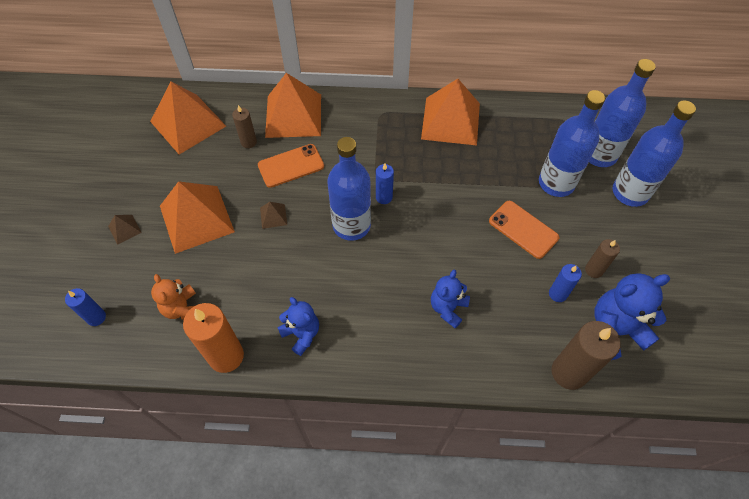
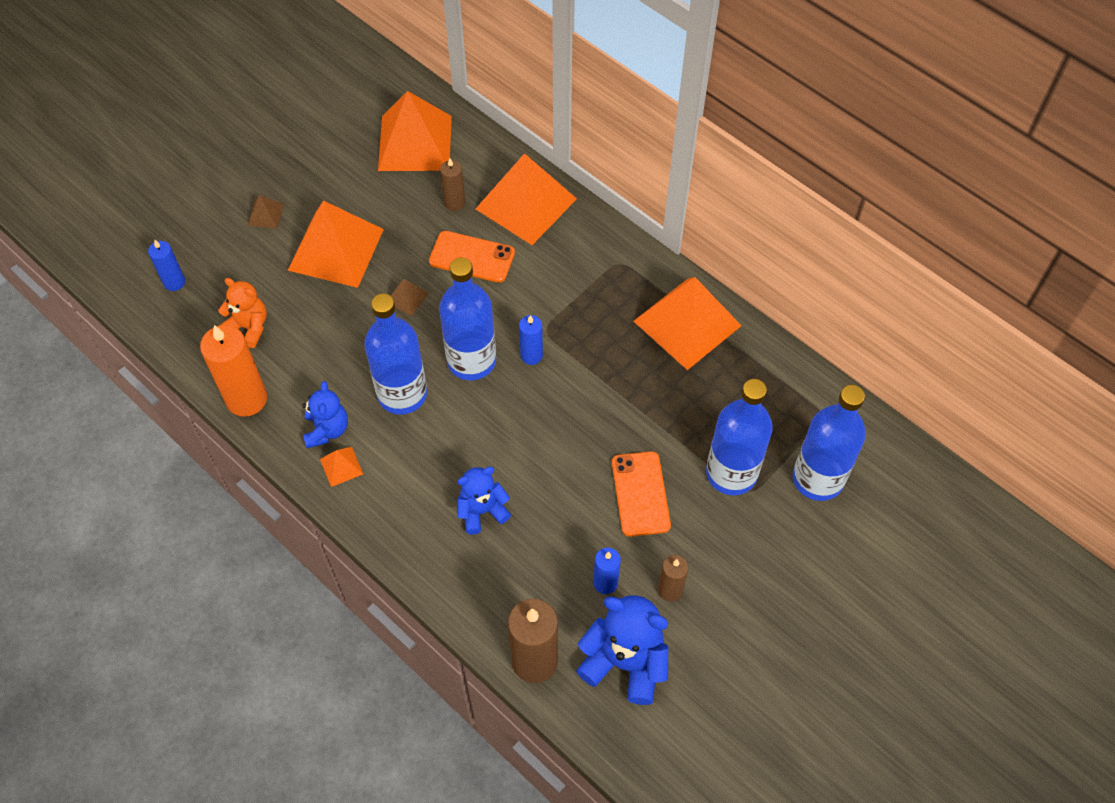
camera: 40 degrees right, 0 degrees up
orange teddy bear [151,274,196,320] -> orange teddy bear turned 105 degrees clockwise [218,278,267,348]
blue bottle [613,100,696,207] -> blue bottle moved to [364,293,427,415]
none -> orange pyramid [320,447,363,487]

